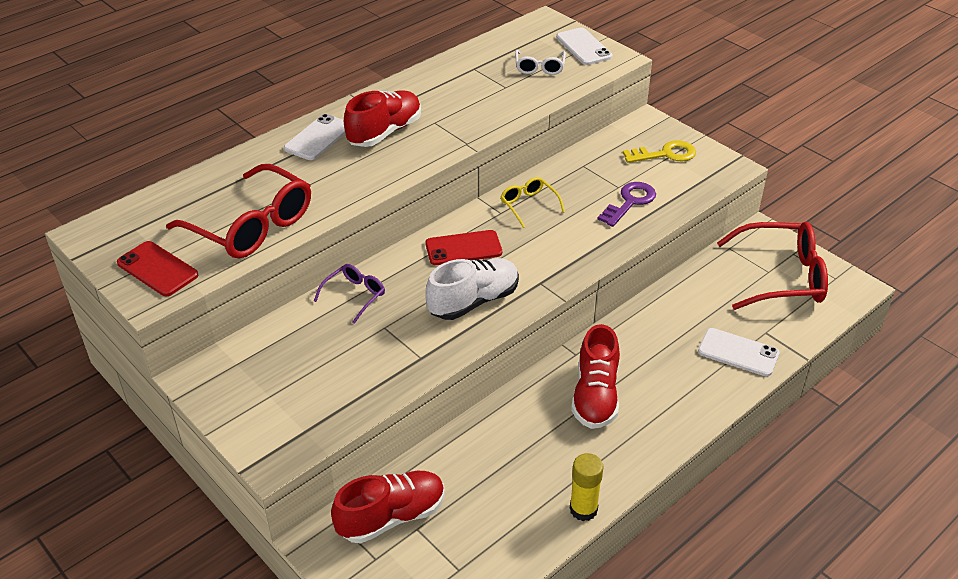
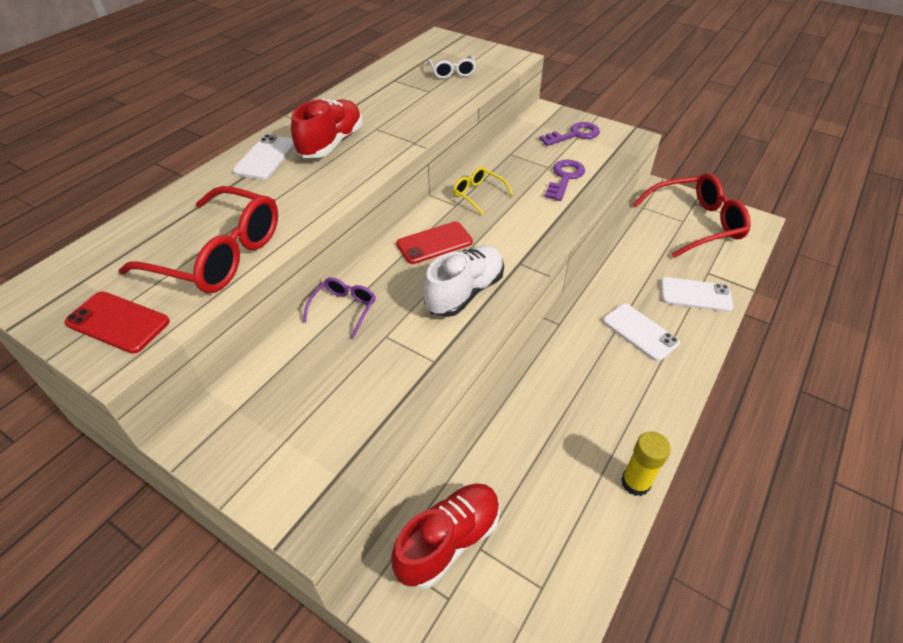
camera: 15 degrees left, 5 degrees up
white phone [556,28,613,65] -> white phone moved to [603,304,680,362]
red shoe [571,324,620,429] -> none
yellow key [623,140,696,163] -> purple key [539,122,600,146]

